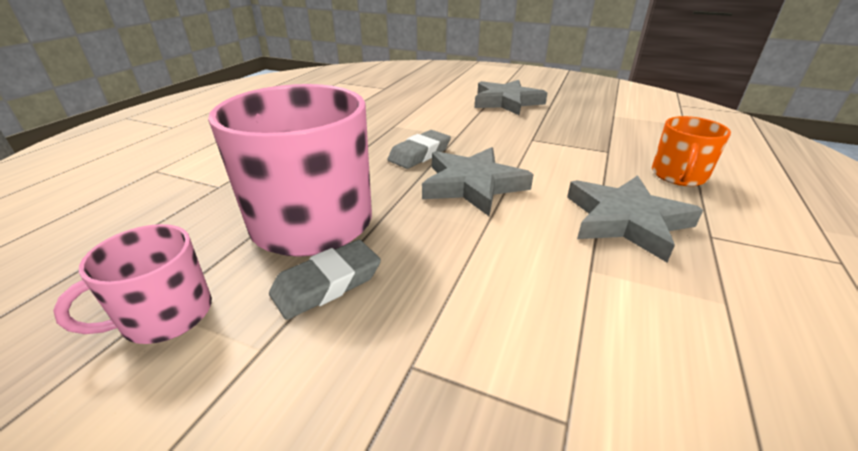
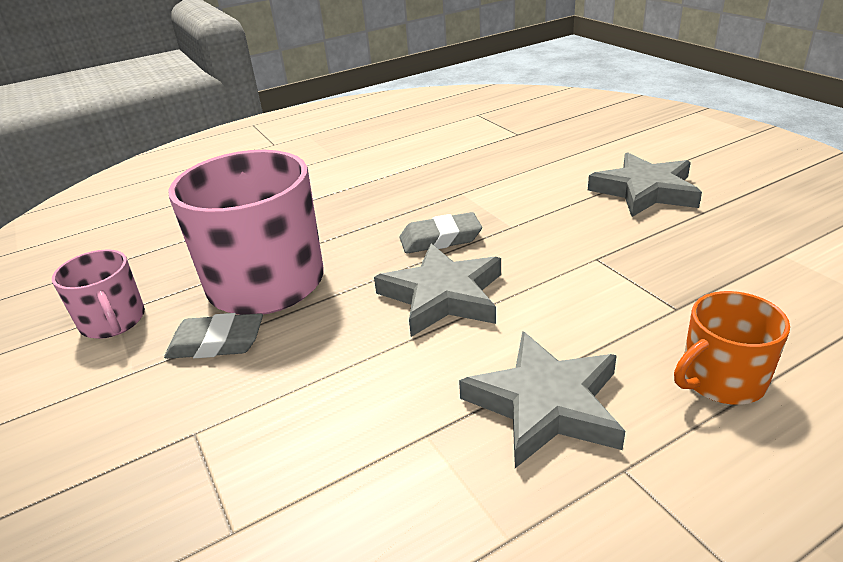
camera: 40 degrees right, 0 degrees up
pink mug [53,224,212,344] -> pink mug turned 120 degrees counterclockwise [52,249,145,339]

